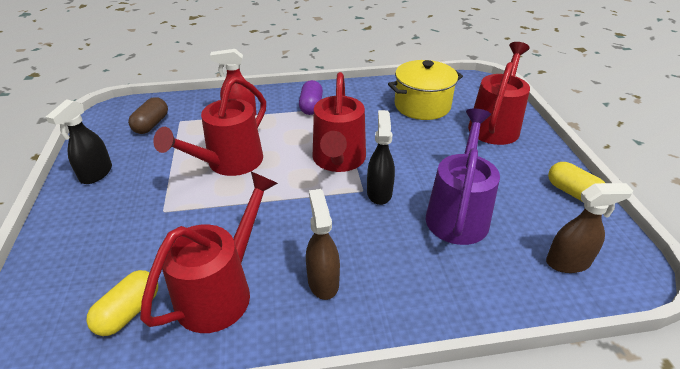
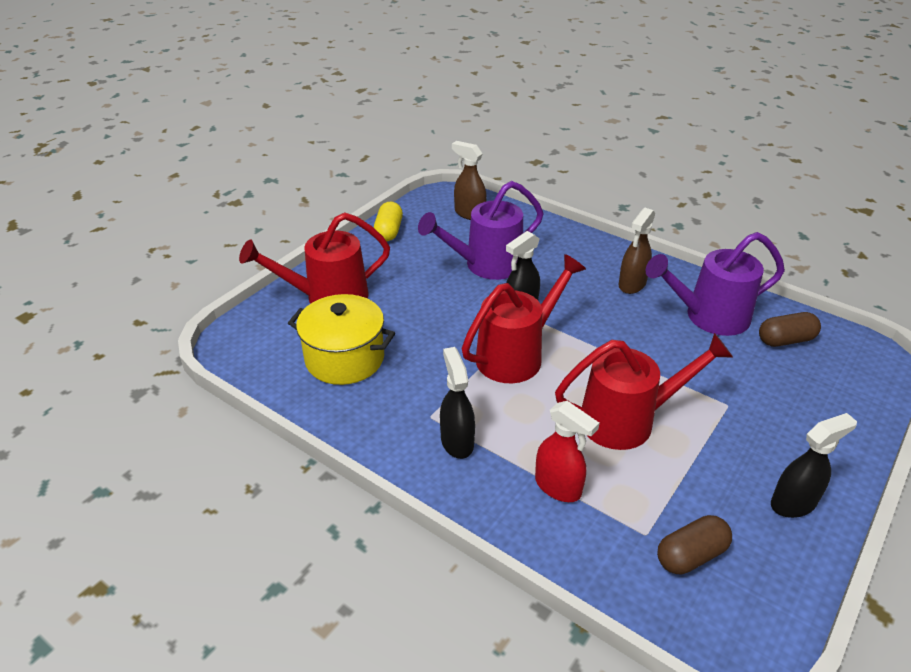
camera: 135 degrees left, 0 degrees up
yellow capsule [86,270,158,336] -> brown capsule [759,312,821,347]
red watering can [140,172,278,333] -> purple watering can [645,232,785,336]
purple capsule [299,80,323,115] -> black spray bottle [440,347,475,459]

